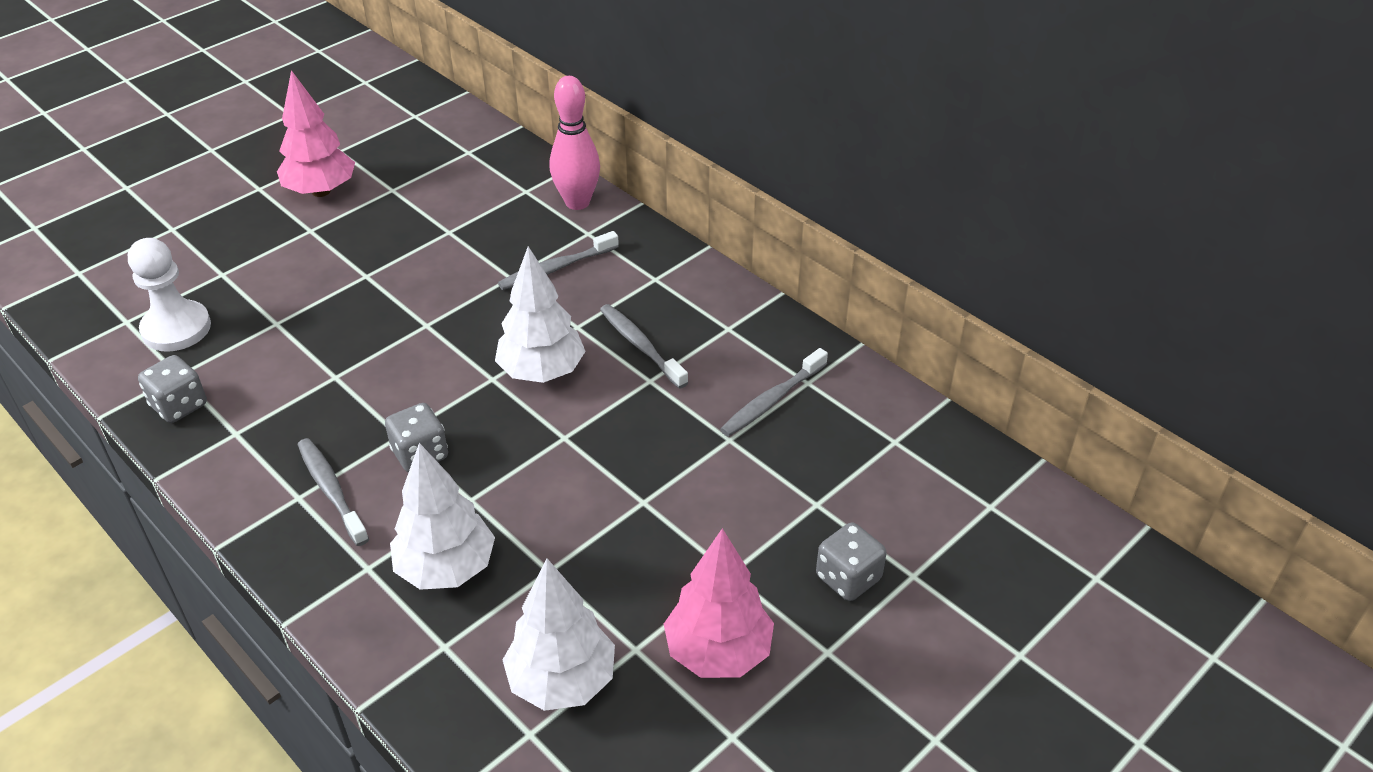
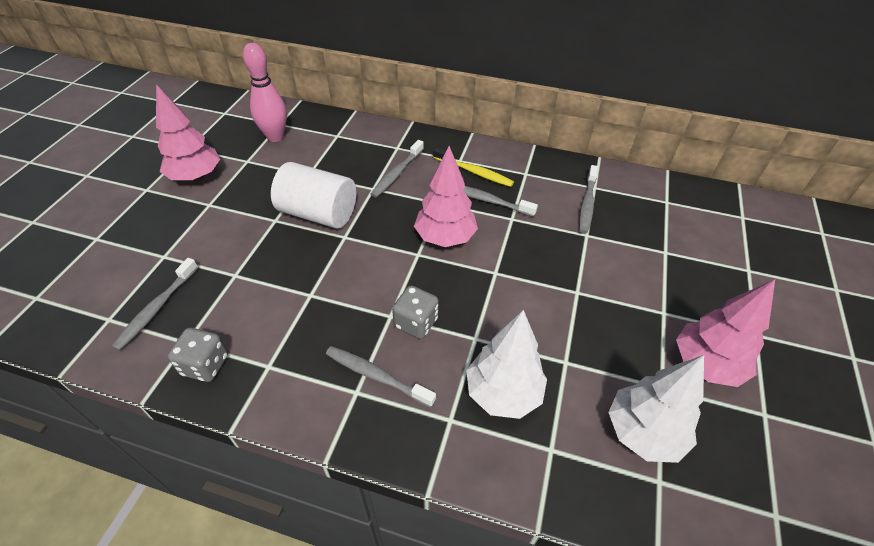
camera: 30 degrees left, 5 degrees up
white pawn [128,238,211,352] -> grey toothbrush [112,258,198,351]
white tree [495,246,586,383] -> pink tree [414,146,478,247]
pink bowling pin [550,76,600,210] -> pink bowling pin moved to [243,43,287,142]
grey dice [816,522,887,601] -> none
none -> white cylinder [271,162,356,229]
none -> yellow toothbrush [433,147,514,187]

